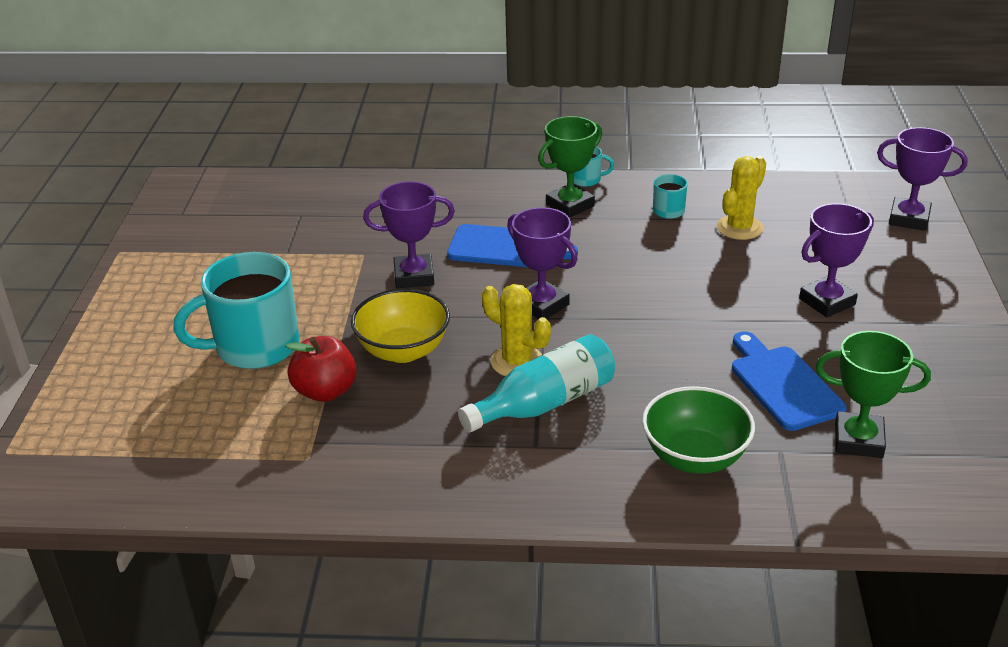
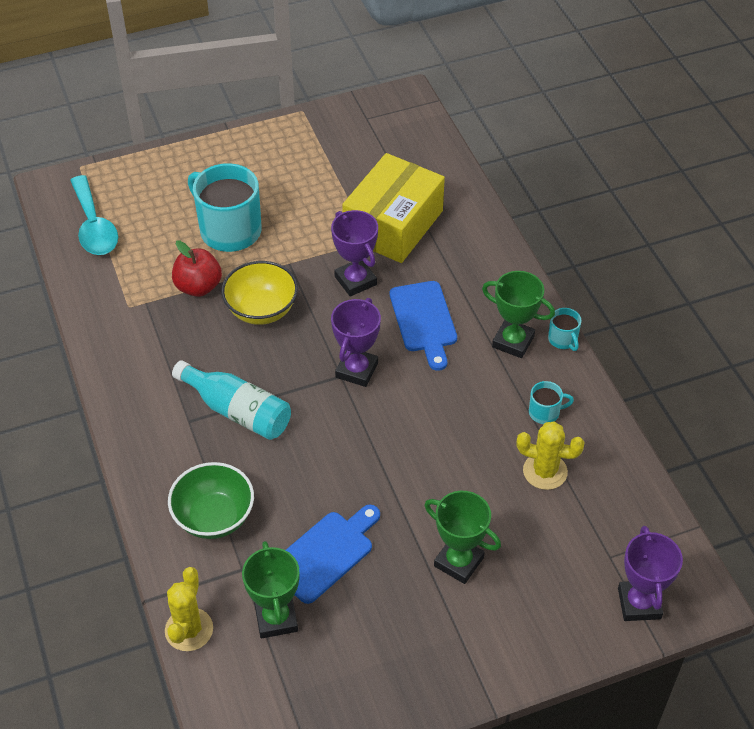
camera: 65 degrees right, 15 degrees up
yellow cactus [482,284,551,376] -> yellow cactus moved to [165,567,213,651]
purple trophy [799,203,874,317] -> green trophy [424,491,501,584]
none -> turquoise spoon [70,175,118,255]
none -> yellow box [342,153,445,263]

